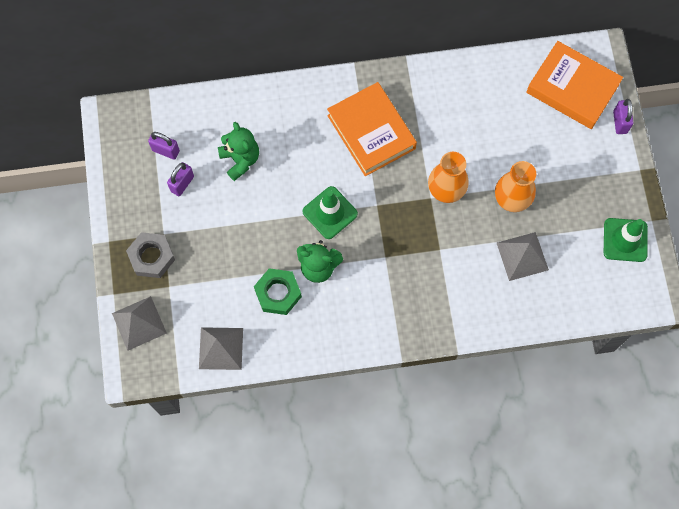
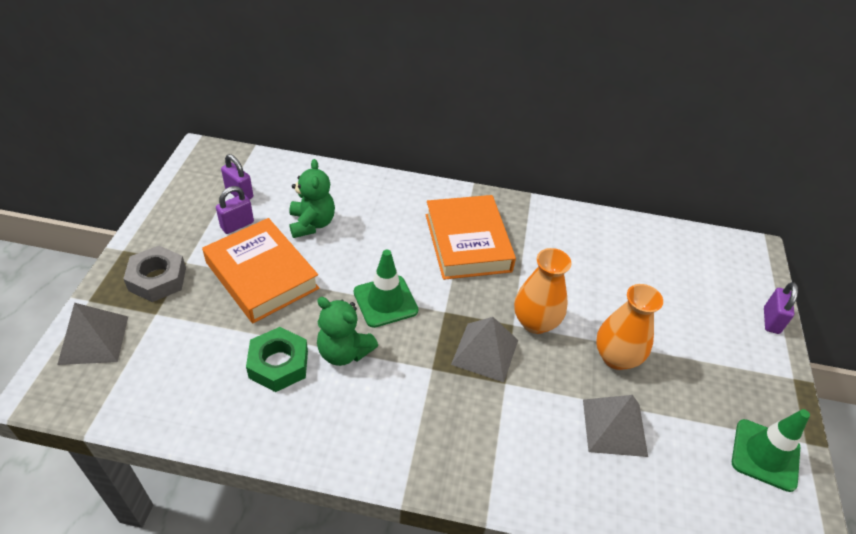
camera: 15 degrees right, 25 degrees down
grey pyramid [199,327,243,370] -> grey pyramid moved to [451,317,518,383]
orange book [526,41,623,129] -> orange book moved to [202,218,319,323]

